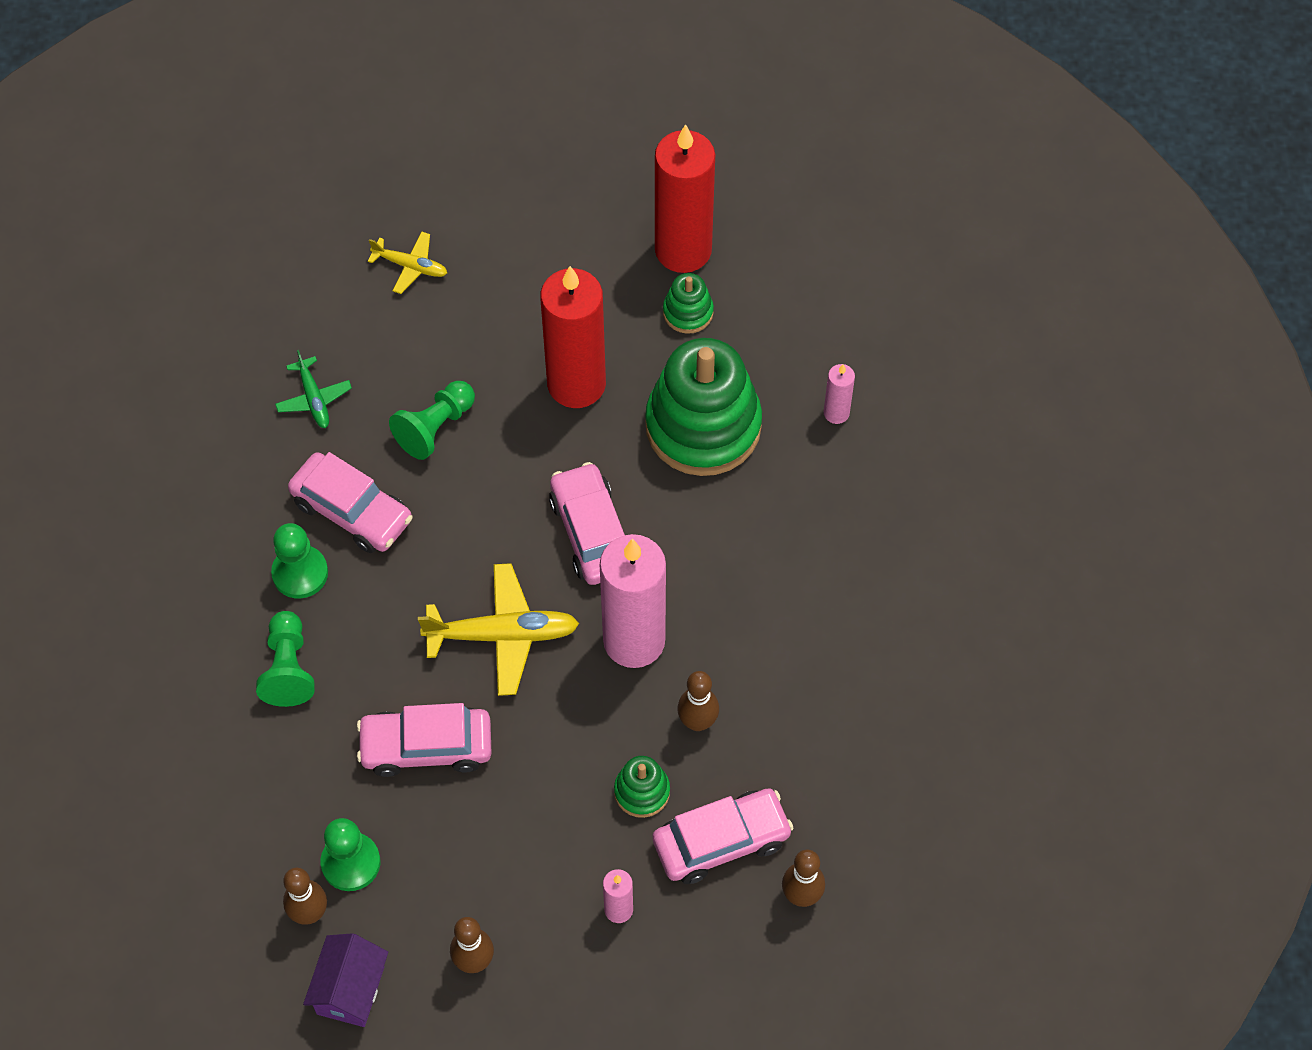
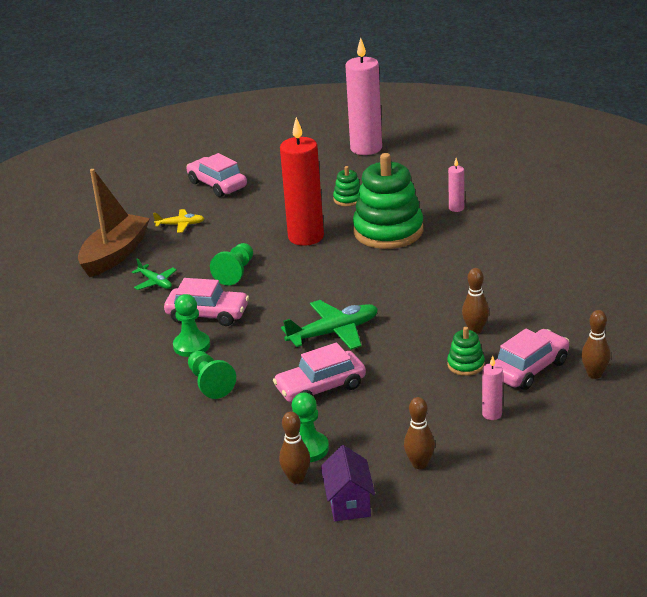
camera: 20 degrees left, 30 degrees down
yellow plane [418,563,579,696] -> green plane [281,300,378,350]
pink car [549,462,625,585] -> pink car moved to [186,153,247,197]
pink candle [600,534,666,668] -> pink candle moved to [345,38,382,155]
red candle [655,124,715,273] -> none
none -> brown boat [78,169,150,277]

